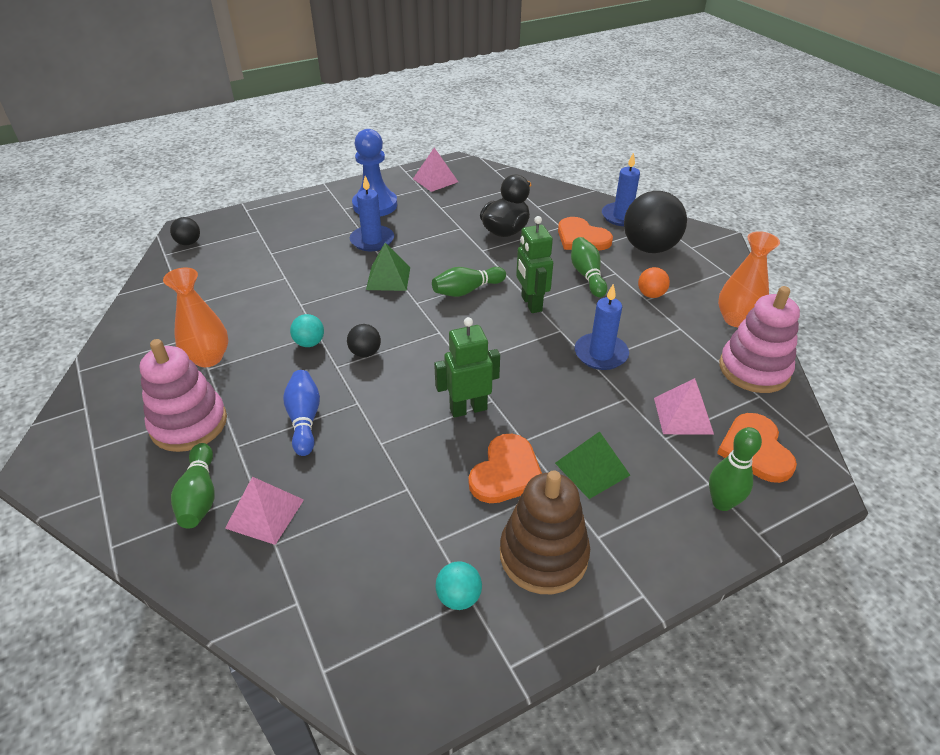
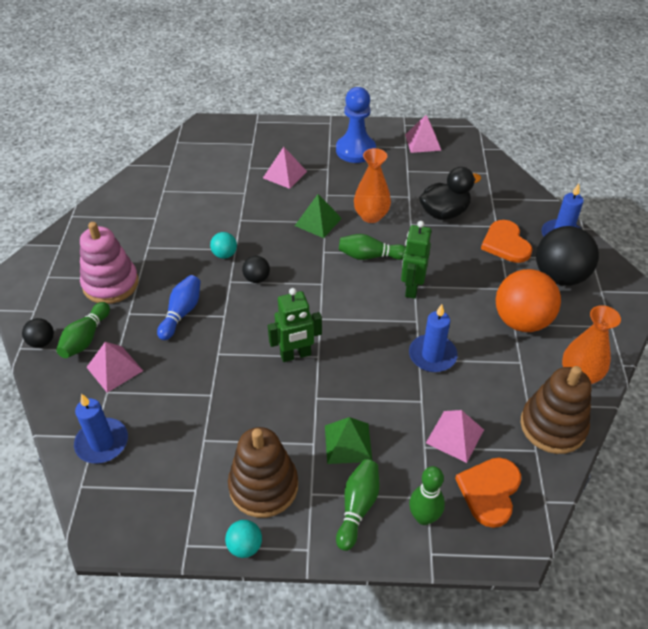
camera: 30 degrees right, 5 degrees up
orange vase [163,267,228,367] -> orange vase moved to [354,148,391,223]
black ball [170,217,200,245] -> black ball moved to [22,318,54,348]
blue candle [350,176,394,251] -> blue candle moved to [74,394,128,464]
green robot [434,317,500,418] -> green robot turned 150 degrees clockwise [268,288,322,362]
turquoise ball [435,561,482,610] -> turquoise ball moved to [225,520,262,558]
orange heart [469,434,542,503] -> none
green bowling pin [571,237,607,297] -> green bowling pin moved to [336,459,380,551]
orange ball [638,267,670,298] -> orange ball [496,269,561,332], size x2.15
pink stacking toy [719,286,800,393] -> brown stacking toy [520,366,592,454]
none -> pink pyramid [263,147,307,189]

